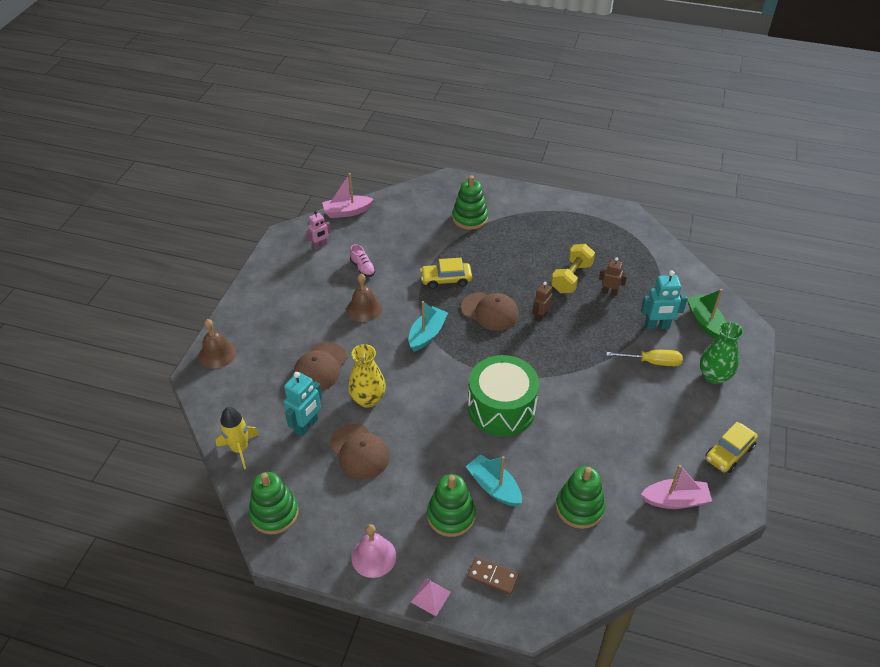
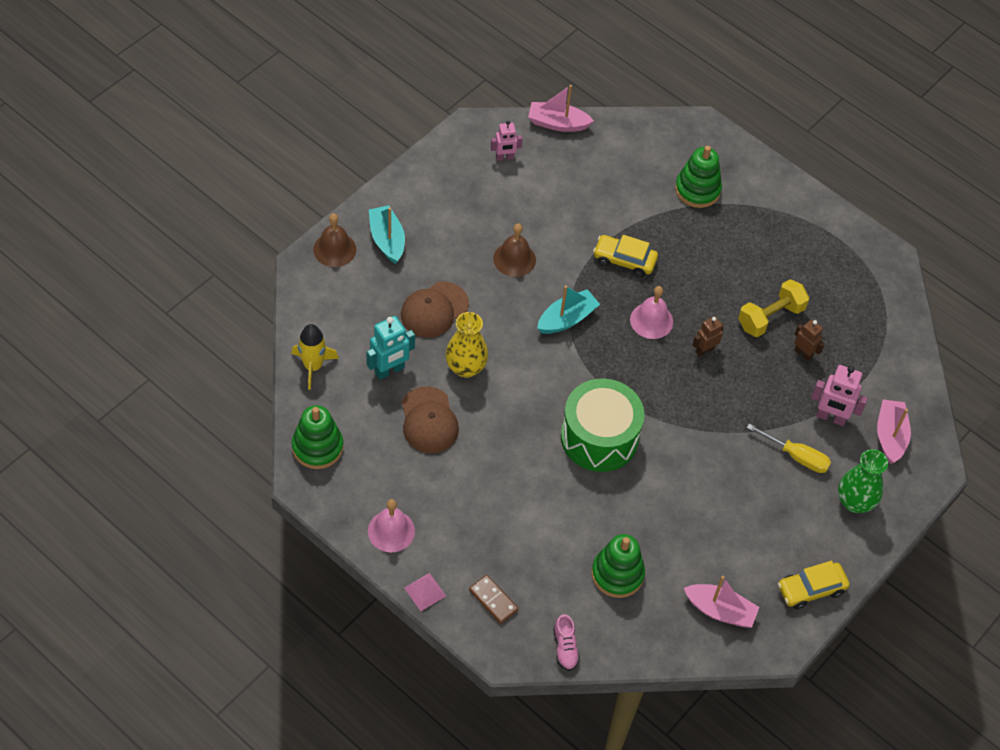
camera: 20 degrees right, 10 degrees up
pink shoe [350,244,376,277] -> pink shoe moved to [553,614,580,671]
green stacking toy [427,474,476,537] -> none
brown cap [461,292,519,331] -> pink bell [630,286,673,339]
turquoise boat [465,454,522,507] -> turquoise boat moved to [369,205,405,264]
turquoise robot [641,271,688,330] -> pink robot [811,365,868,426]
green boat [687,289,726,339] -> pink boat [877,400,911,464]

